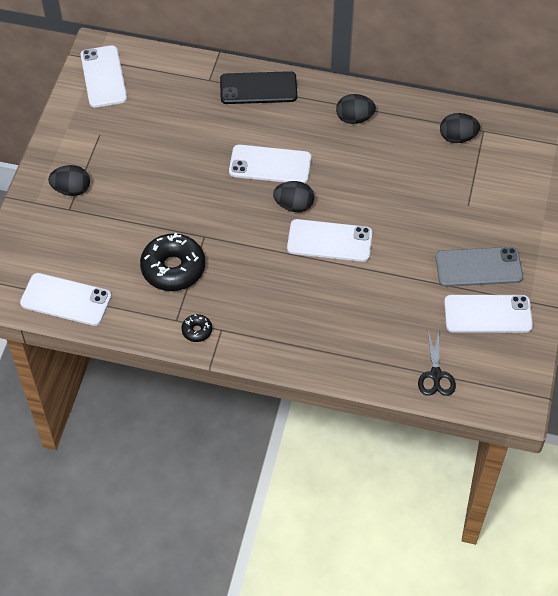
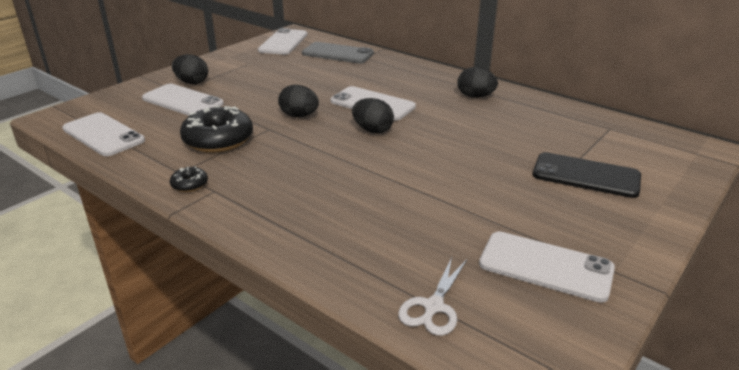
camera: 25 degrees right, 25 degrees down
black phone [220,71,297,104] -> black phone moved to [533,152,641,198]
white phone [287,219,372,262] -> white phone moved to [142,84,224,116]
black scissors [418,330,456,396] -> white scissors [398,257,467,336]
grey phone [435,247,523,287] -> grey phone moved to [302,42,374,63]
black egg [440,113,480,143] -> black egg moved to [278,85,319,117]

